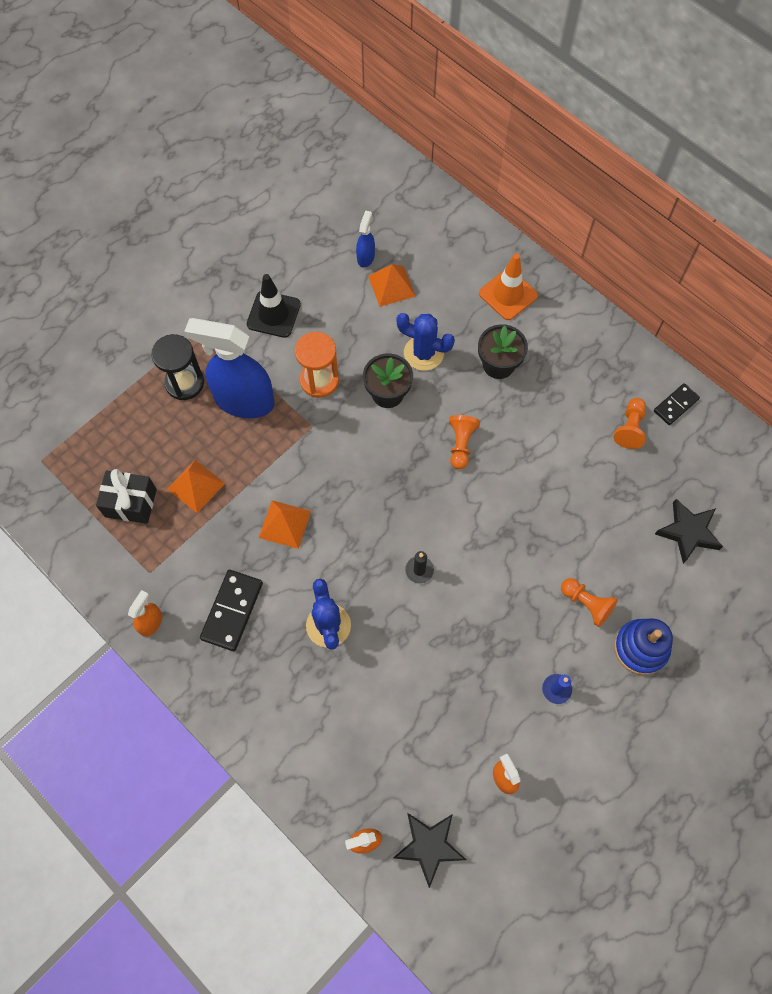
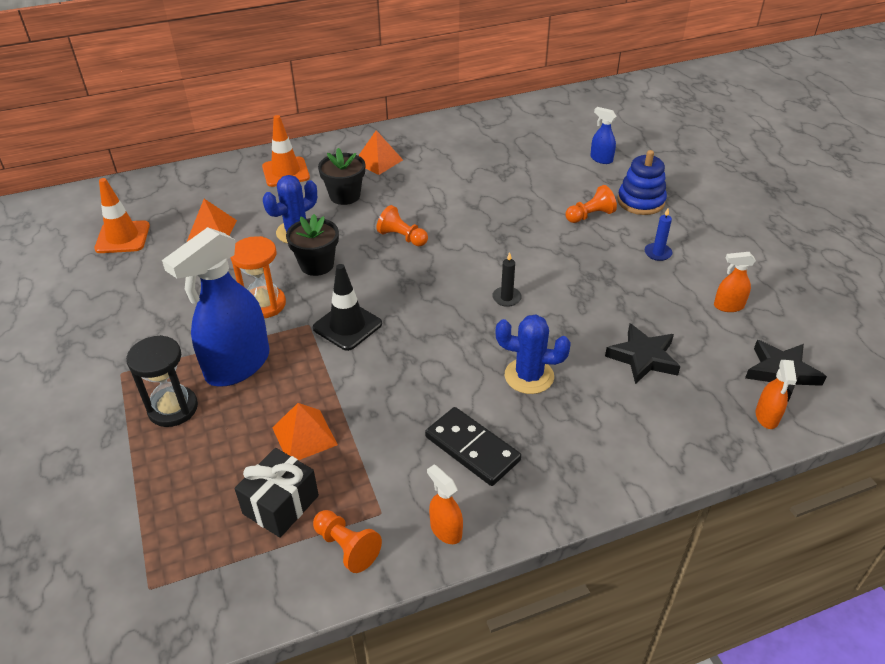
camera: 65 degrees left, 25 degrees down
black traffic cone [247,274,301,338] -> black traffic cone moved to [313,264,382,351]
orange pyramid [259,500,311,549] -> orange pyramid moved to [358,130,403,175]
blue spray bottle [356,210,375,268] -> blue spray bottle moved to [590,107,617,164]
orange pawn [614,398,646,449] -> orange pawn moved to [313,510,382,573]
black domino [654,383,700,425] -> none
black star [655,499,723,564] -> black star moved to [605,324,681,384]
none -> orange traffic cone [94,178,150,253]

